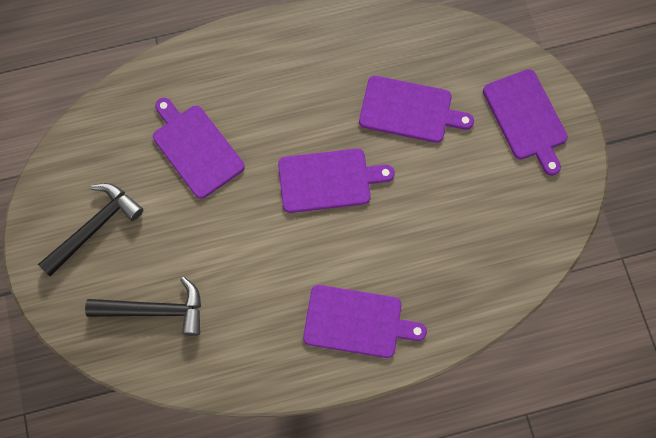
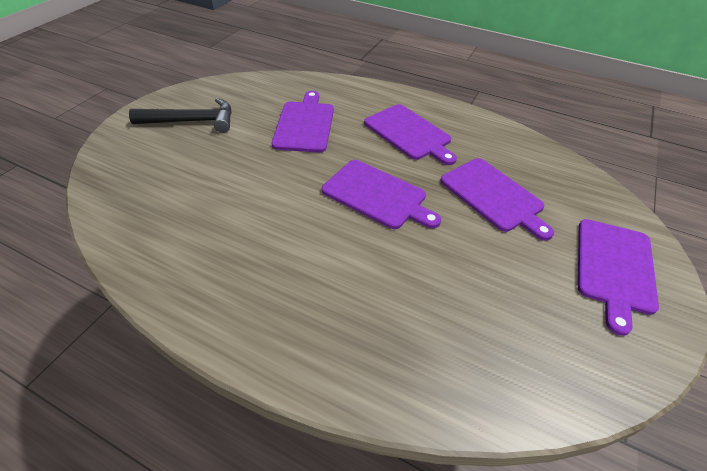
camera: 40 degrees right, 25 degrees down
black hammer [85,277,201,336] -> none
purple cutting board [303,285,427,358] -> purple cutting board moved to [364,104,457,165]

